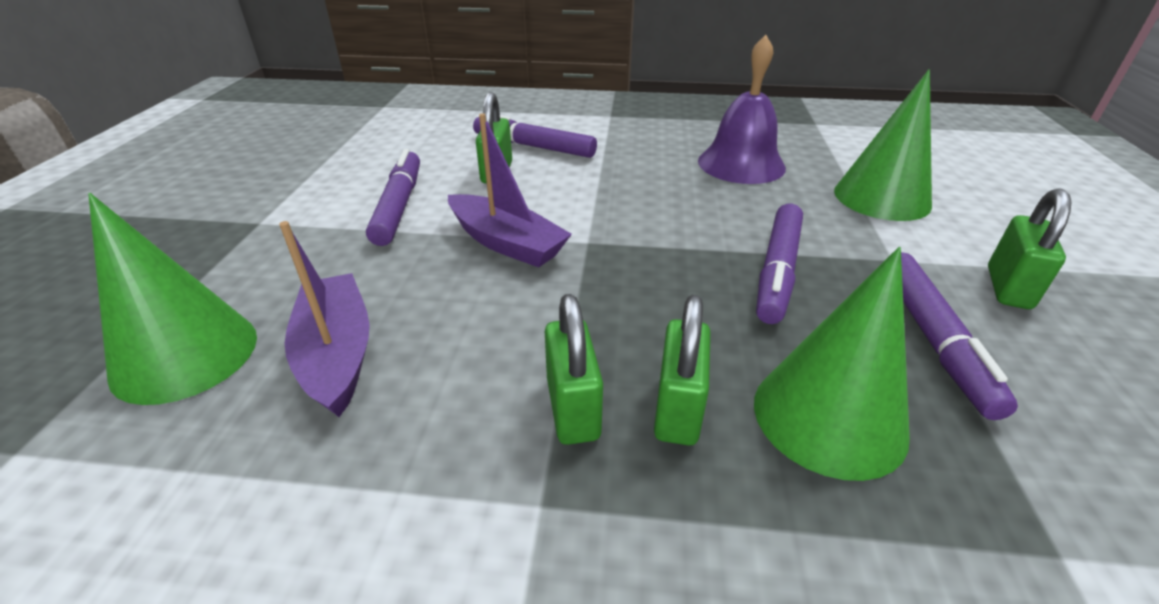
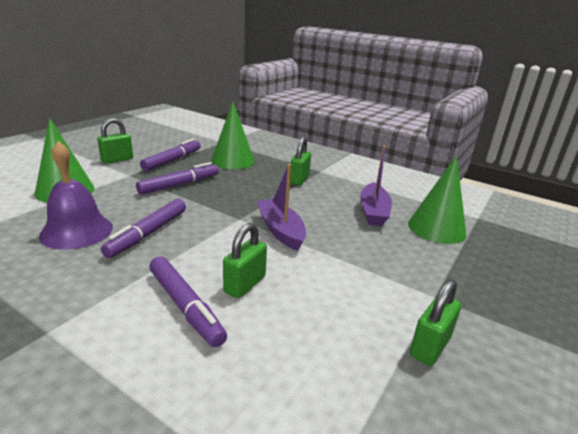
camera: 155 degrees left, 10 degrees down
purple marker [366,149,420,246] -> purple marker moved to [101,199,186,258]
green padlock [654,295,711,446] -> green padlock moved to [410,279,461,366]

